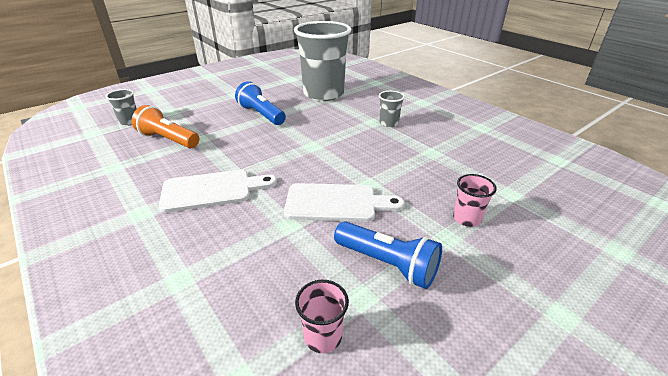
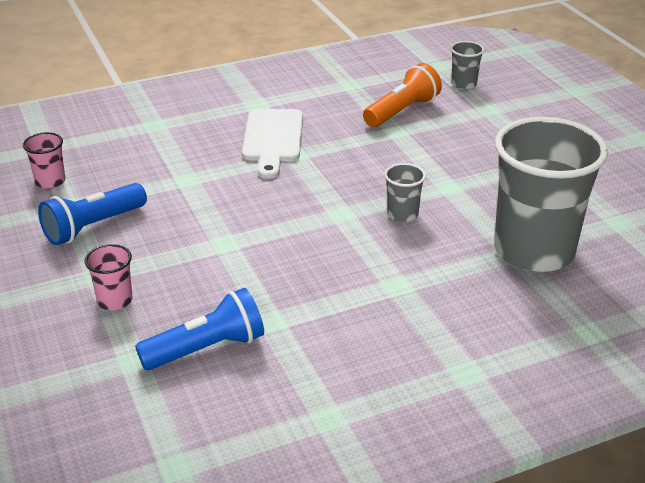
camera: 105 degrees right, 0 degrees up
blue flashlight [235,81,286,125] -> blue flashlight moved to [135,288,264,370]
white cutting board [284,183,405,222] -> none
grey cup [379,91,405,127] -> grey cup moved to [385,163,426,222]

